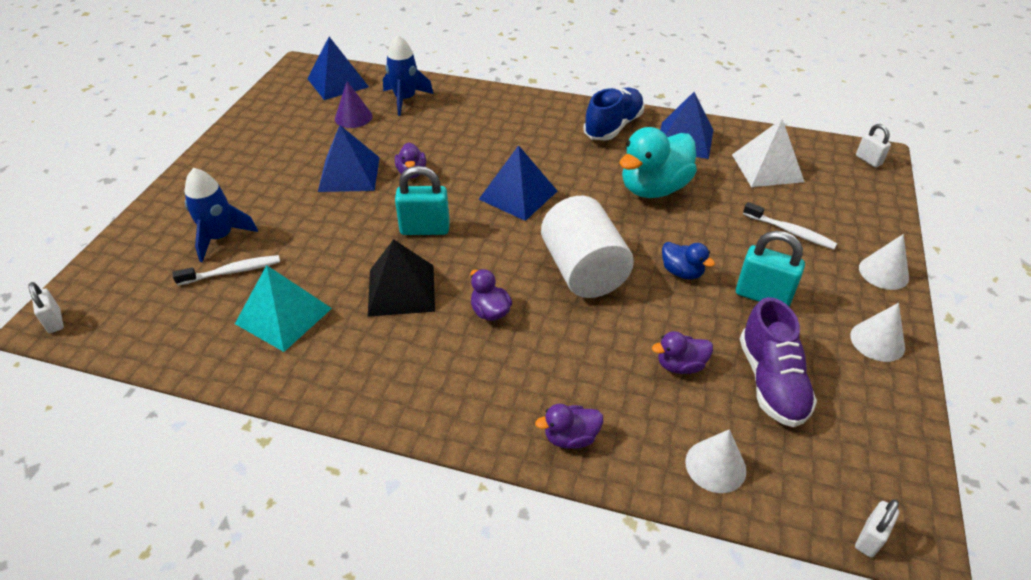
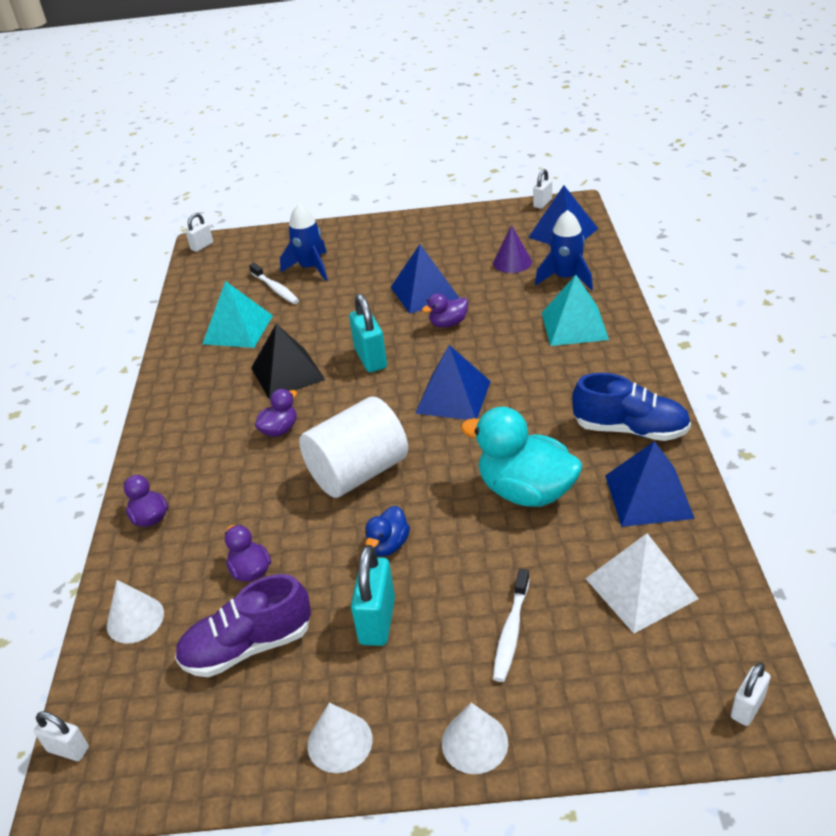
camera: 75 degrees right, 5 degrees down
none -> white padlock [533,169,552,209]
none -> turquoise pyramid [542,275,609,346]

